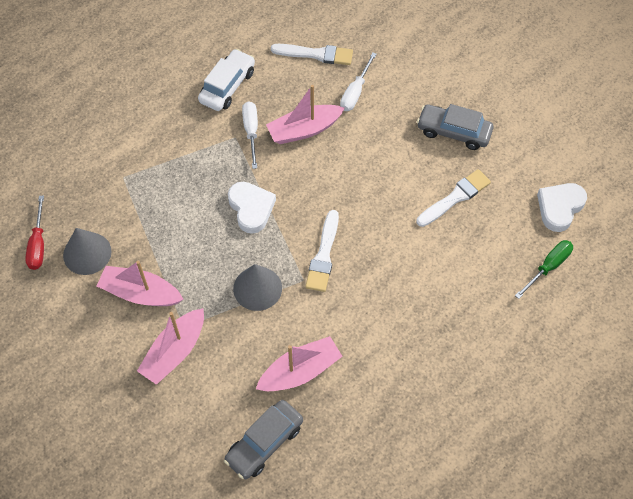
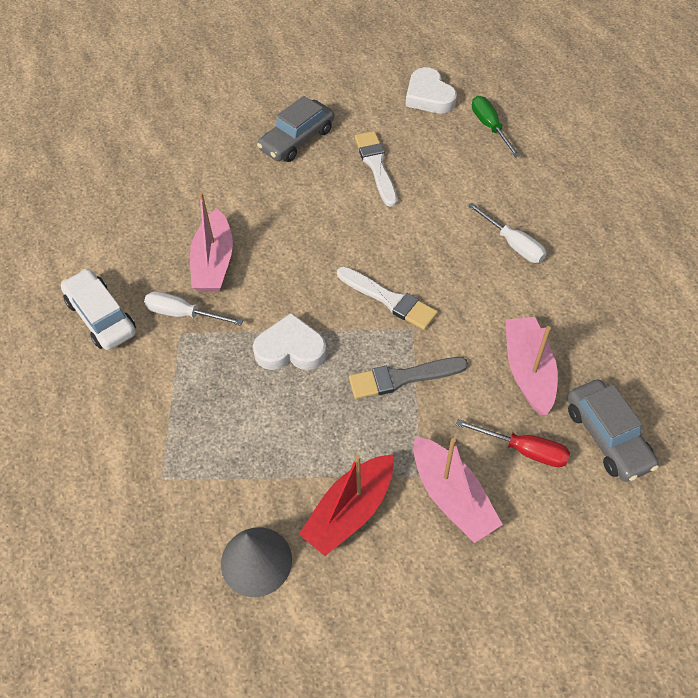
camera: 65 degrees left, 5 degrees down
red screwdriver [25,196,44,270] -> red screwdriver moved to [456,419,570,467]
pink boat [97,261,184,306] -> red boat [299,454,394,556]
grey cone [233,264,282,311] -> grey brush [349,357,468,399]
white brush [271,44,353,65] -> none
white screwdriver [340,52,377,111] -> white screwdriver moved to [468,202,547,263]

